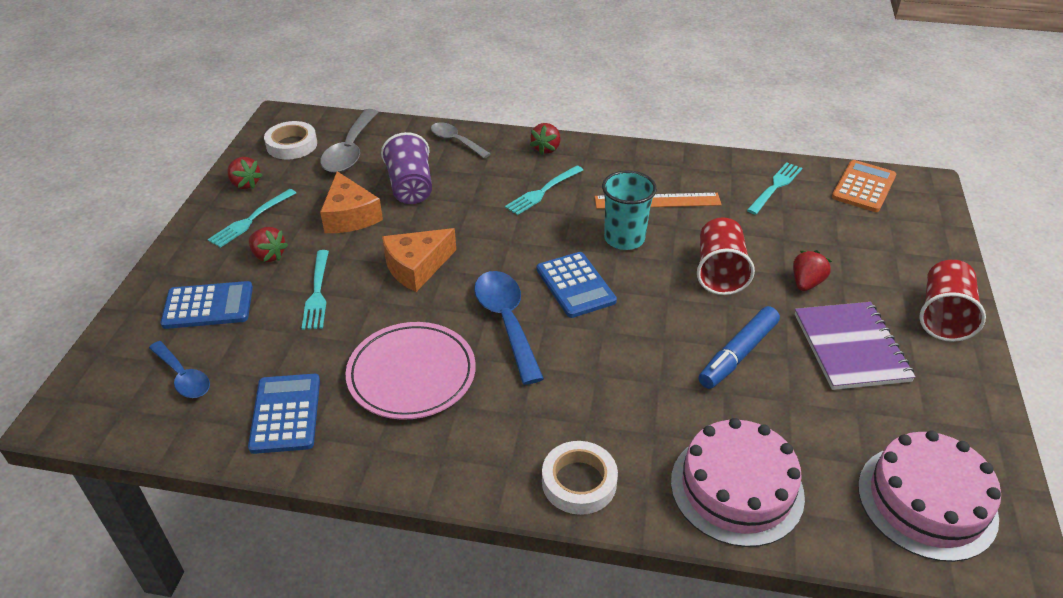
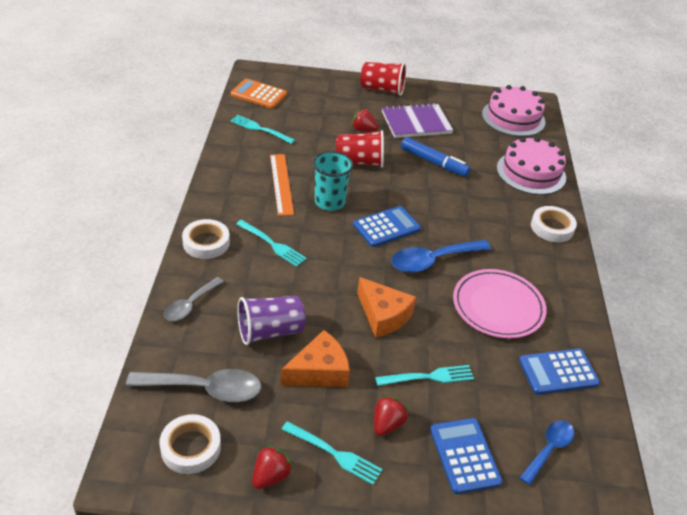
camera: 100 degrees left, 0 degrees up
red strawberry [530,123,560,155] -> white tape [182,219,230,259]

